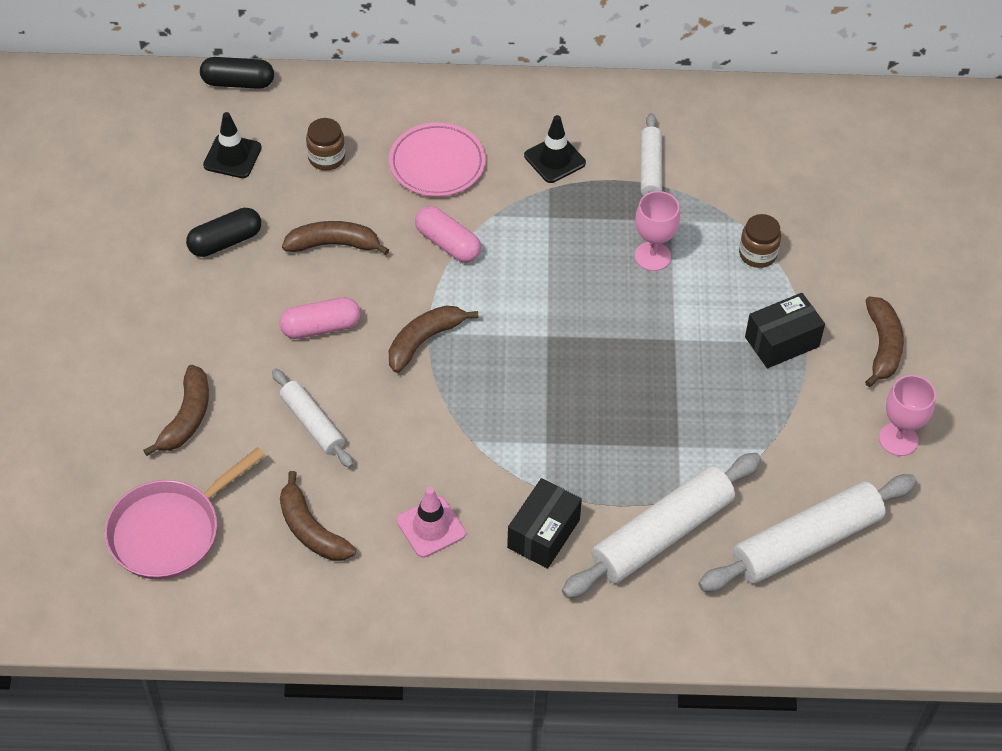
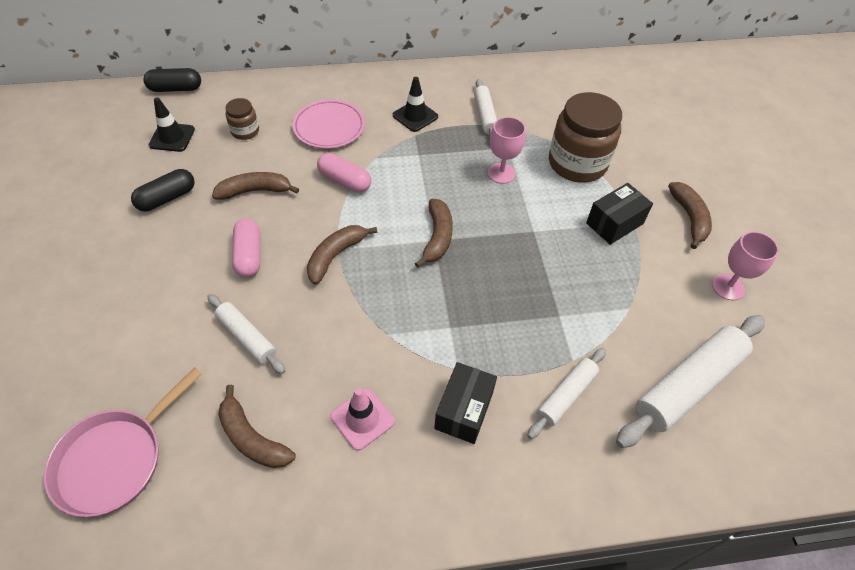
camera: 10 degrees left, 0 degrees up
brown banana [143,365,209,456] -> brown banana moved to [415,199,453,268]
pink capsule [279,297,361,339] -> pink capsule turned 75 degrees counterclockwise [232,218,260,277]
white rolling pin [562,453,761,598] -> white rolling pin [527,348,606,439], size x0.57
brown jar [739,214,781,268] -> brown jar [549,92,622,183], size x2.08

